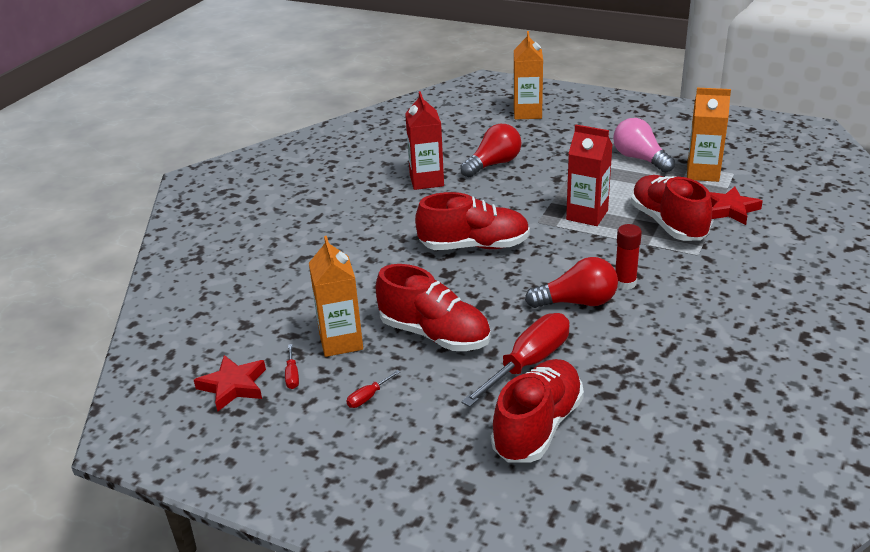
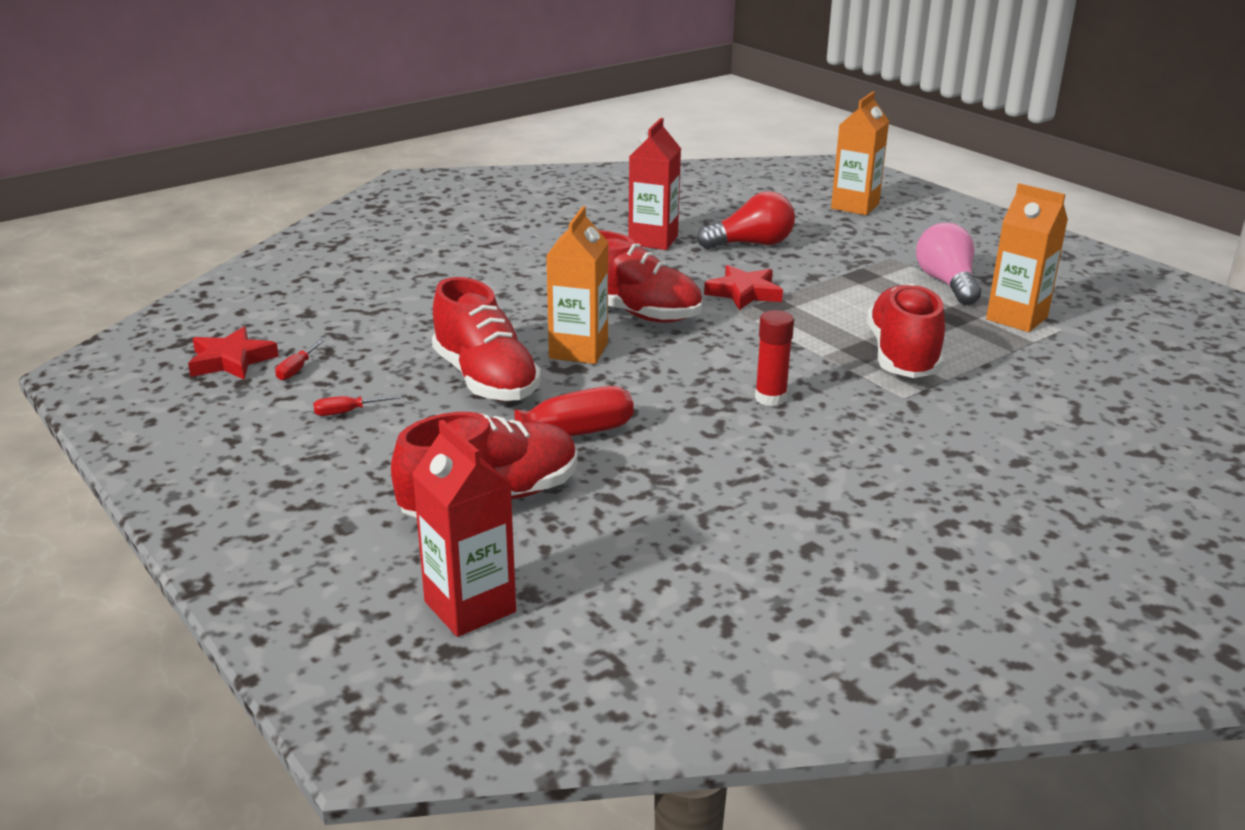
camera: 25 degrees right, 5 degrees down
orange carton [309,236,363,357] -> orange carton moved to [546,206,608,364]
red light bulb [525,257,618,308] -> none
red carton [566,125,612,226] -> red carton moved to [412,420,516,637]
red star [710,187,763,225] -> red star moved to [704,265,783,310]

